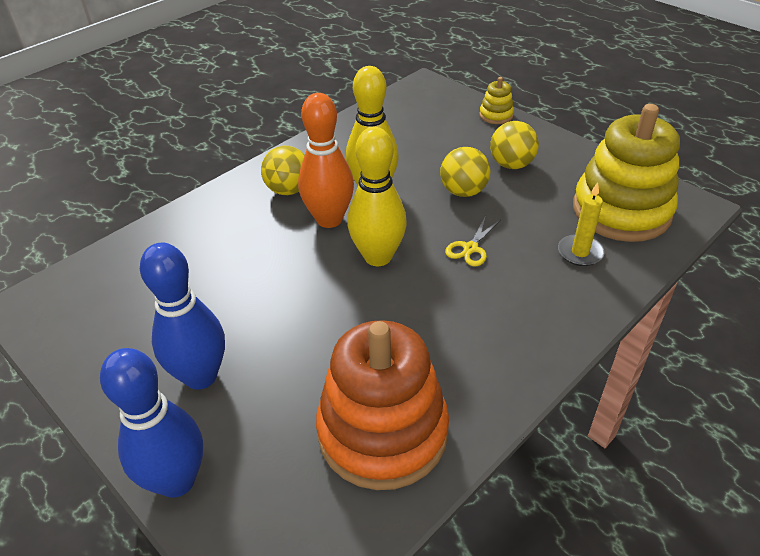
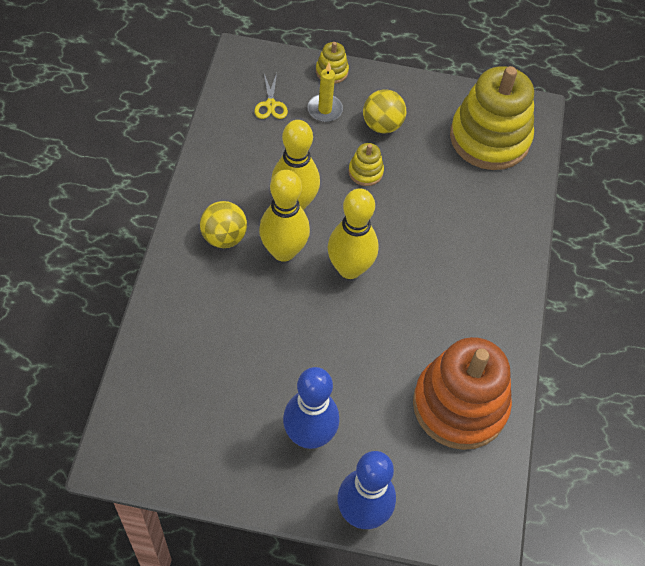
camera: 40 degrees left, 15 degrees up
orange bowling pin [298,93,354,228] -> yellow bowling pin [259,170,310,262]
yellow ball [440,147,490,197] -> yellow stacking toy [348,143,384,186]
yellow scissors [445,216,500,266] -> yellow scissors moved to [254,73,288,119]
yellow candle [558,182,604,266] -> yellow candle moved to [307,63,343,122]

